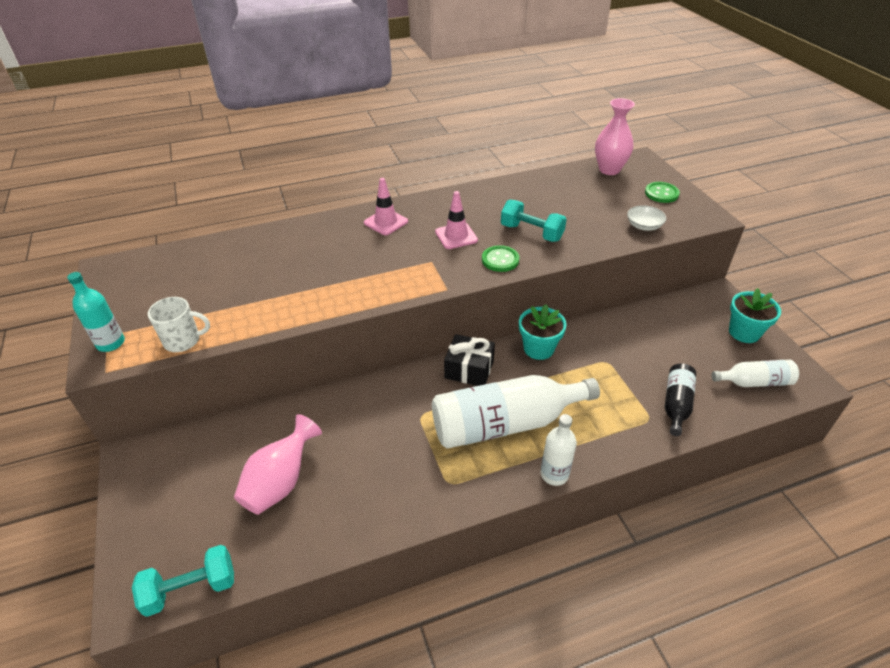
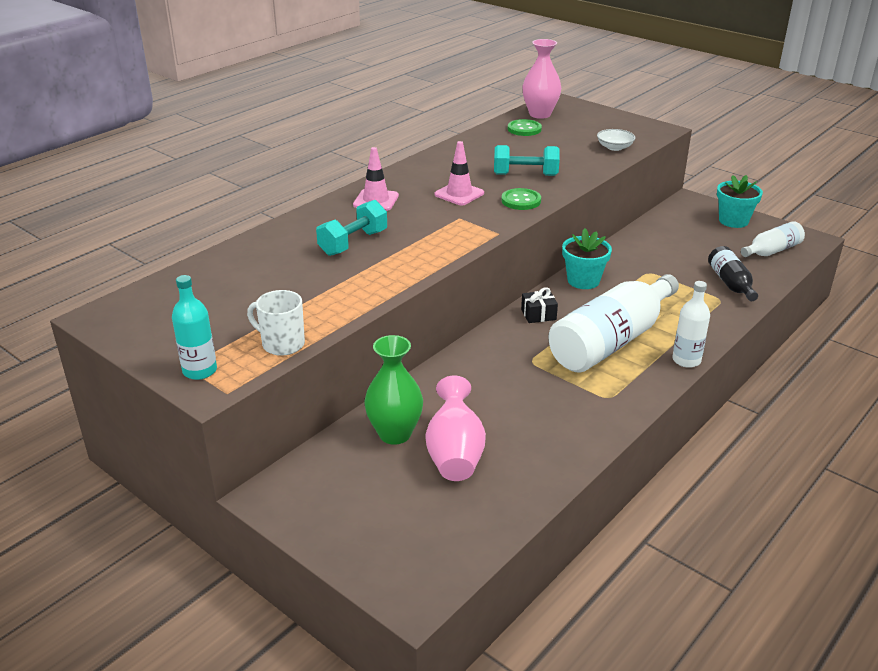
camera: 30 degrees left, 10 degrees down
turquoise dumbbell [132,545,234,617] -> turquoise dumbbell moved to [316,200,387,256]
white mug [148,297,210,352] -> white mug turned 120 degrees counterclockwise [247,290,305,356]
black gift [444,334,495,386] -> black gift [521,287,558,323], size x0.65
green button [645,182,680,203] -> green button moved to [508,119,542,136]
none -> green vase [364,335,423,445]

